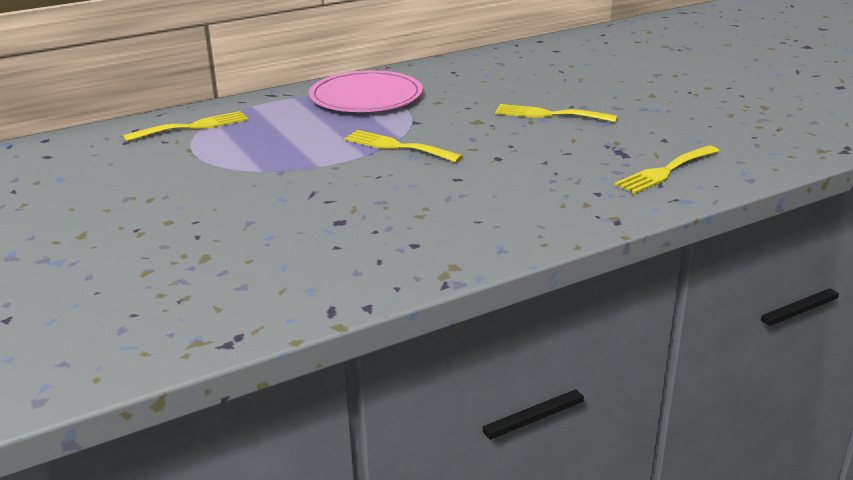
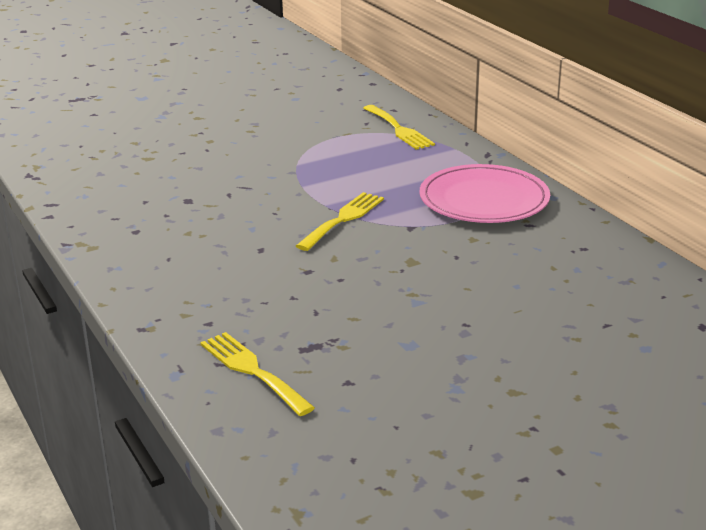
camera: 90 degrees right, 0 degrees up
yellow fork [495,104,617,122] -> none

